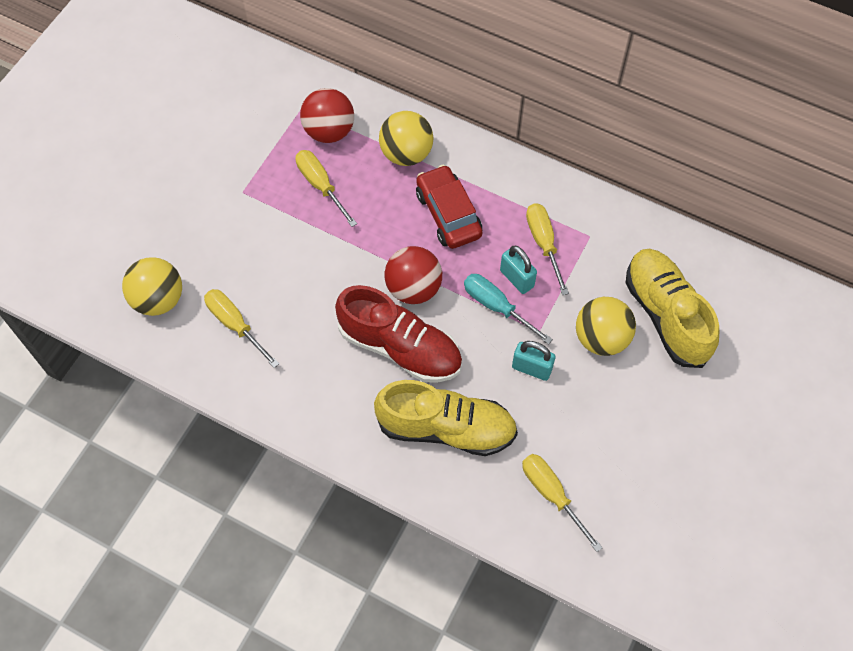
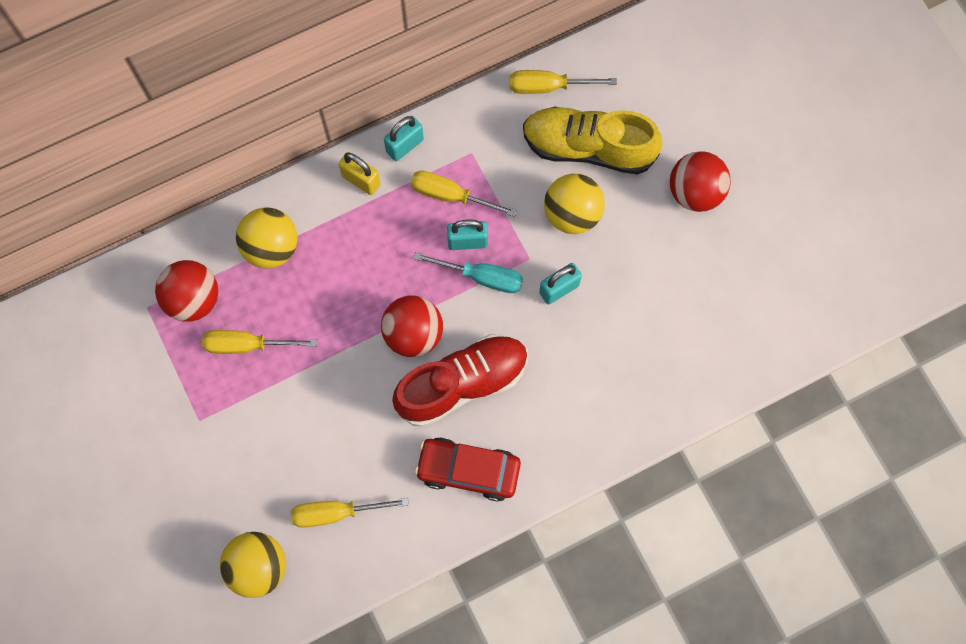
camera: 55 degrees left, 10 degrees up
yellow shoe [374,380,518,456] -> none
red car [416,165,482,249] -> red car moved to [415,437,521,501]
turquoise screwdriver [464,274,553,344] -> turquoise screwdriver turned 150 degrees counterclockwise [413,252,523,293]
yellow screwdriver [522,454,603,552] -> yellow screwdriver moved to [510,70,617,94]
none -> yellow padlock [339,152,381,195]
none -> turquoise padlock [384,116,424,161]
none -> red ball [670,151,731,212]

